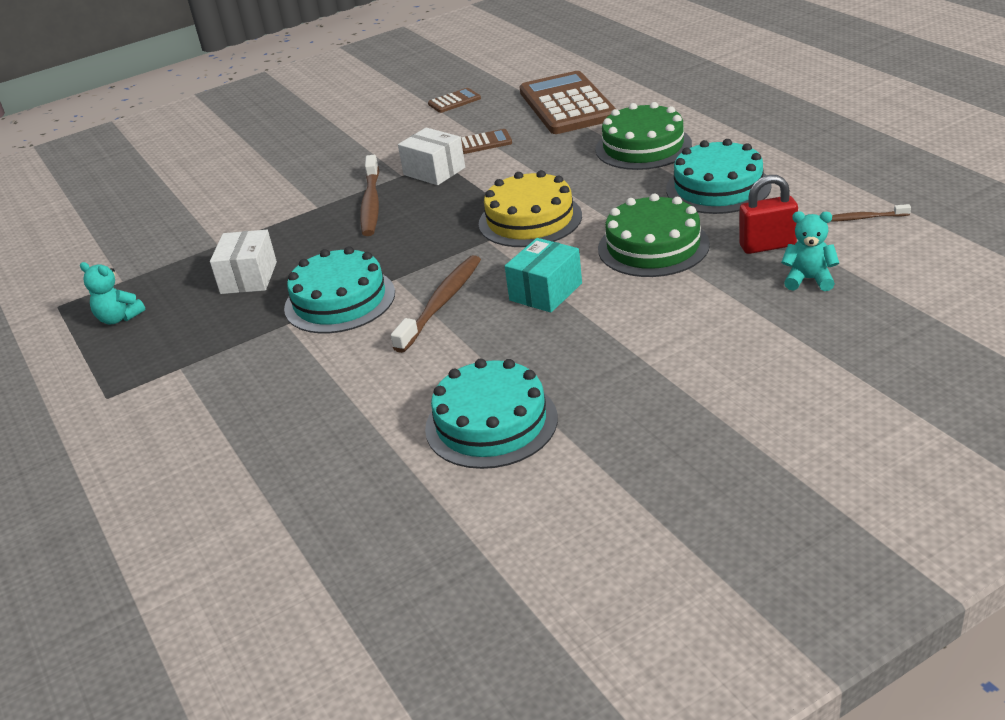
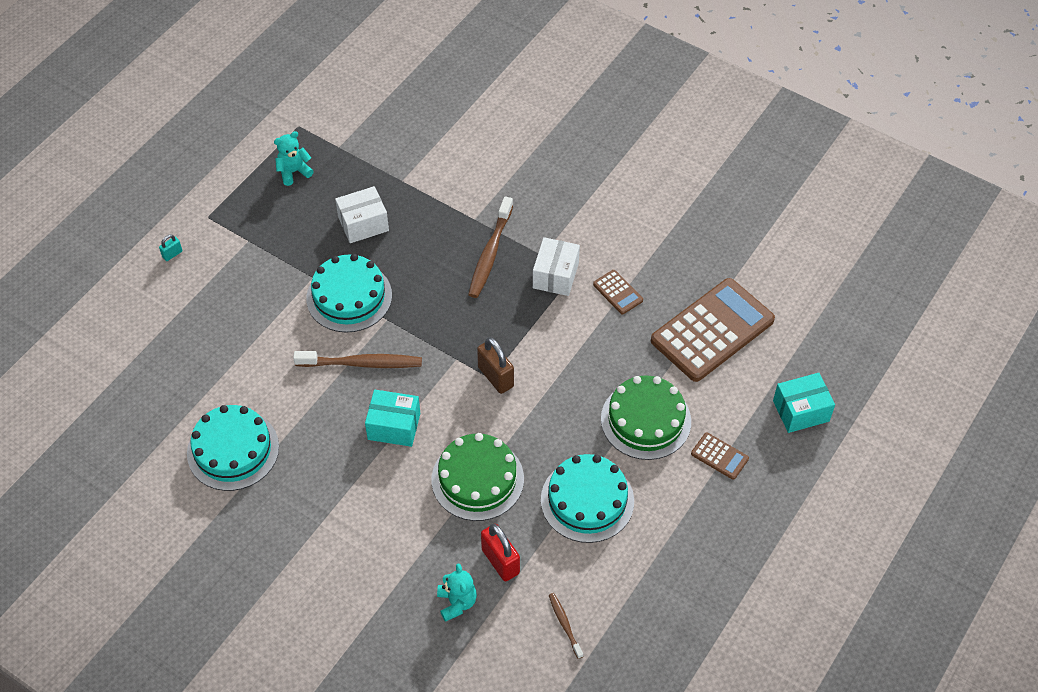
camera: 60 degrees right, 20 degrees up
turquoise teddy bear [80,262,146,324] -> turquoise teddy bear turned 60 degrees clockwise [274,131,314,186]
brown toothbrush [360,155,379,236] -> brown toothbrush turned 45 degrees counterclockwise [468,196,513,298]
brown calculator [428,88,481,113] -> brown calculator moved to [691,433,749,480]
yellow cake [479,170,582,247] -> brown padlock [477,337,514,394]
none -> turquoise padlock [159,234,182,261]
none -> turquoise box [773,373,835,433]

